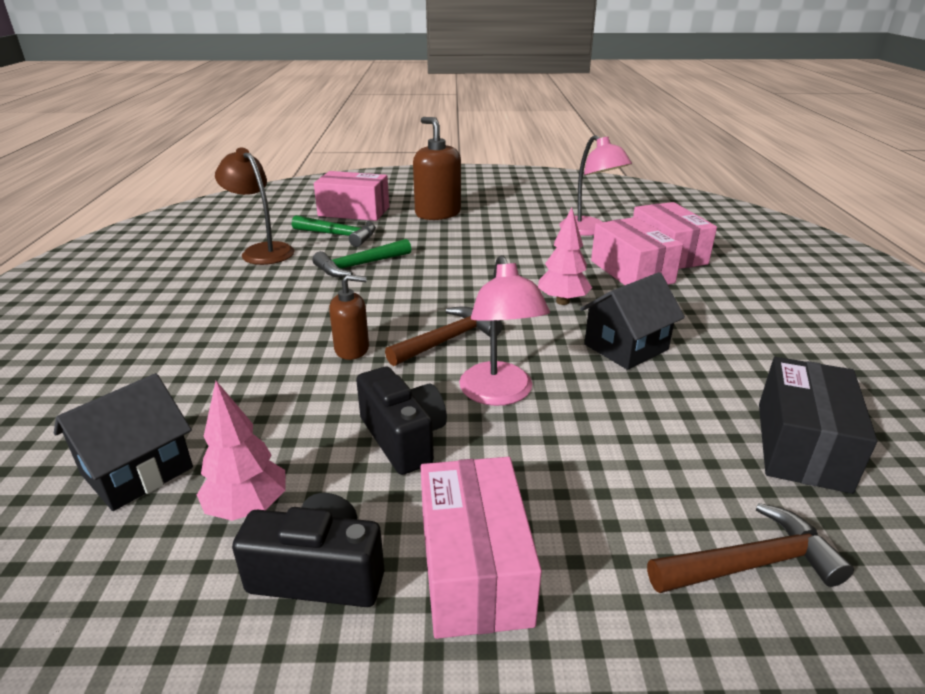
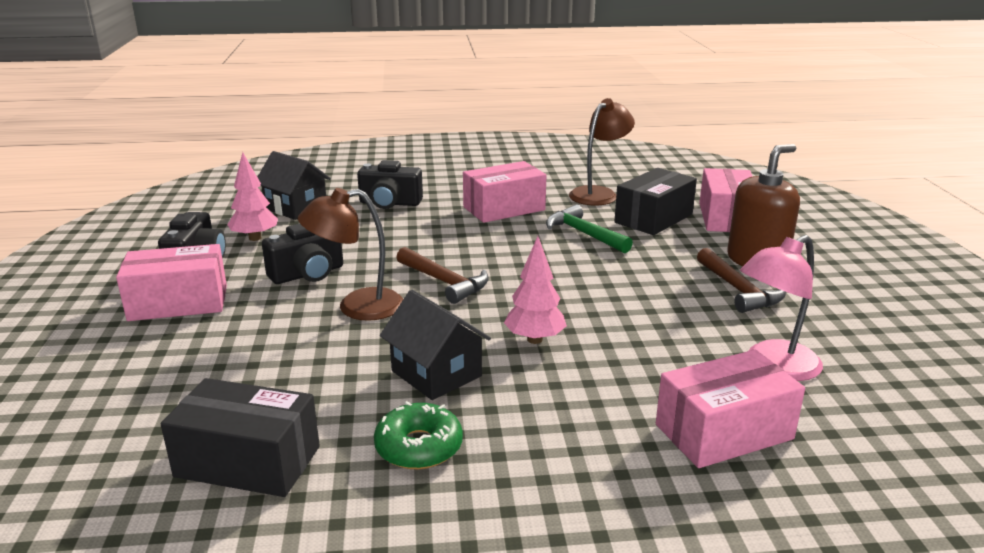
camera: 85 degrees right, 5 degrees down
green hammer [292,215,376,247] -> black box [614,168,697,235]
brown soap dispenser [329,274,369,360] -> none
pink lamp [459,255,550,406] -> brown lamp [298,188,403,321]
pink box [591,217,683,285] -> pink box moved to [463,161,547,223]
brown hammer [647,503,854,593] -> brown hammer moved to [697,248,786,313]
none -> black camera [357,160,423,209]
none -> green donut [374,401,463,469]

